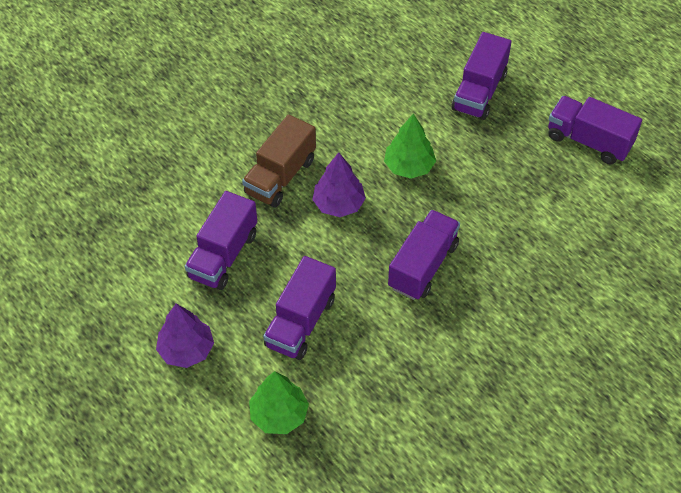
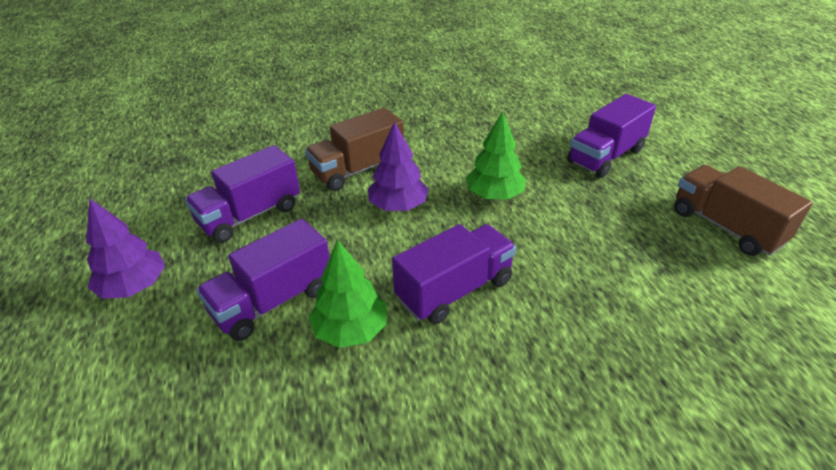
camera: 25 degrees right, 15 degrees down
green tree [249,371,309,434] -> green tree moved to [309,240,386,348]
purple truck [548,96,642,164] -> brown truck [674,165,813,256]

